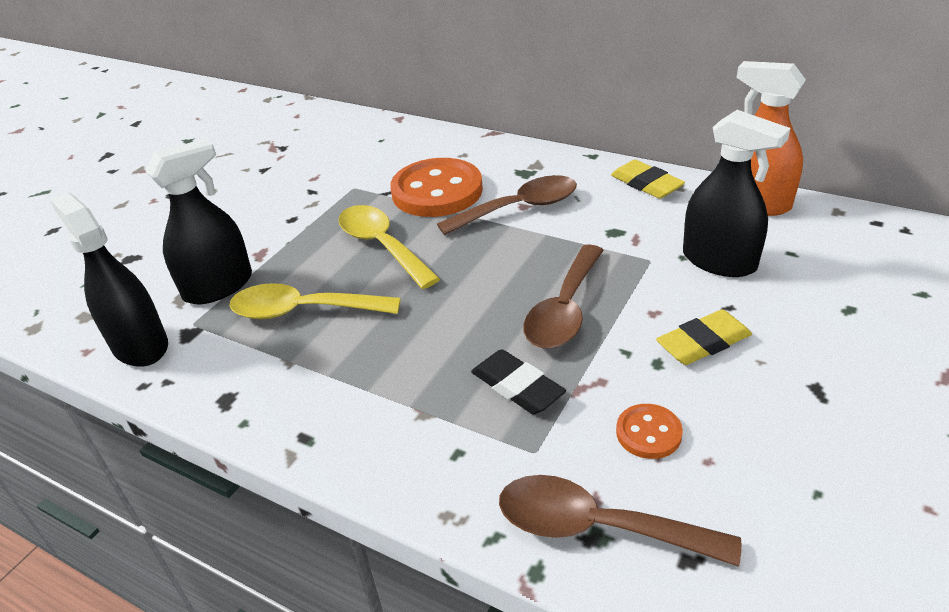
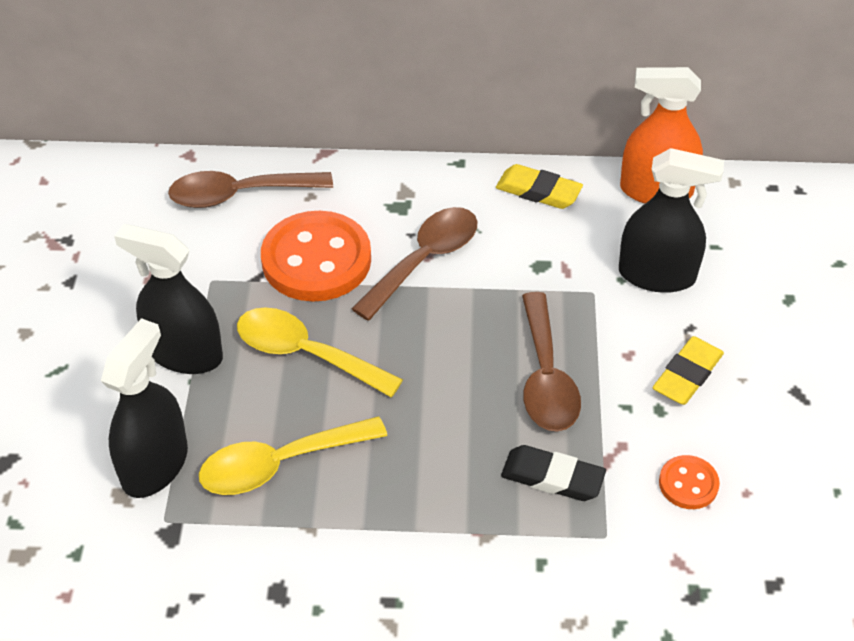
camera: 30 degrees left, 10 degrees up
black spray bottle [50,192,168,367] -> black spray bottle moved to [114,224,223,374]
brown spoon [499,475,741,567] -> brown spoon moved to [168,171,333,208]

